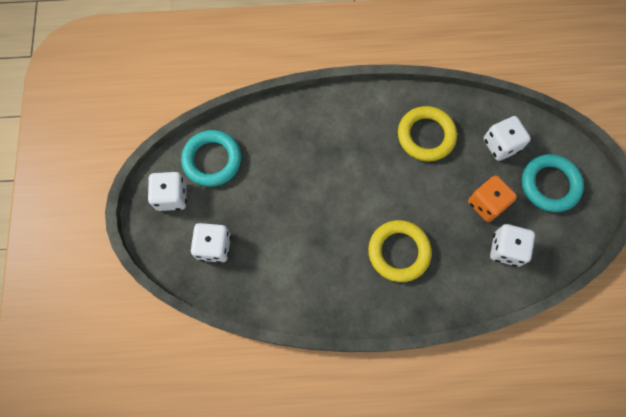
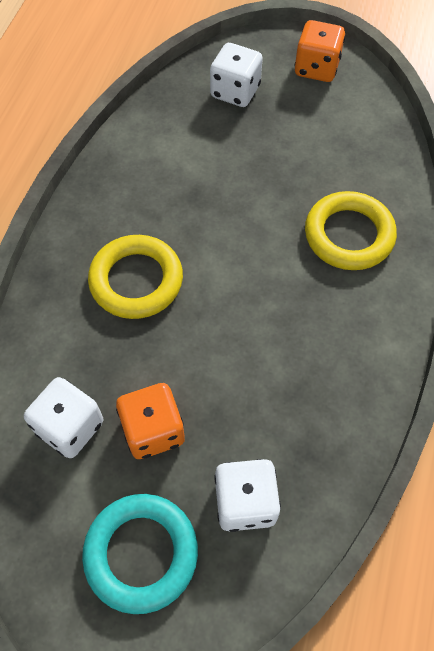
camera: 110 degrees right, 10 degrees down
white dice [148,172,187,211] -> orange dice [295,20,345,82]
turquoise ring [181,130,241,187] -> none
yellow ring [398,106,457,162] -> yellow ring moved to [305,191,397,270]

